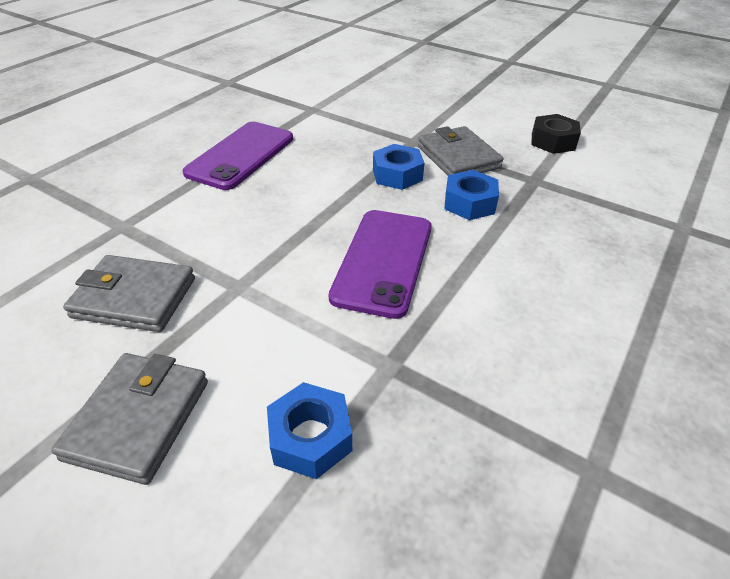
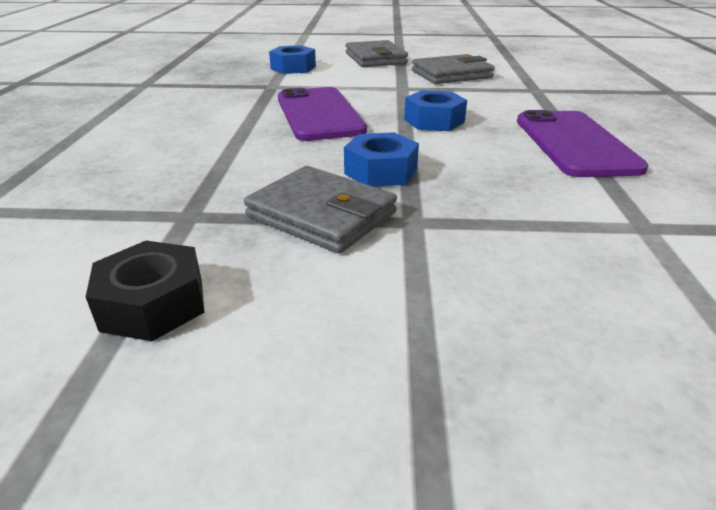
camera: 150 degrees right, 10 degrees down
blue nut [444,170,499,220] -> blue nut moved to [404,90,467,131]

